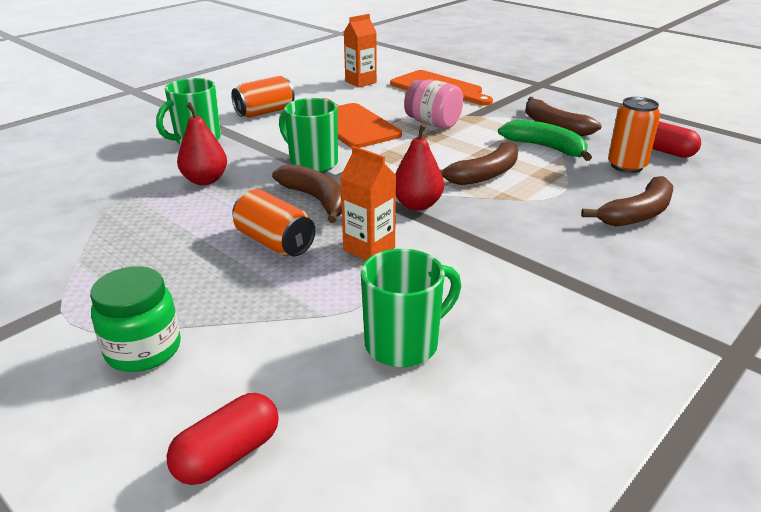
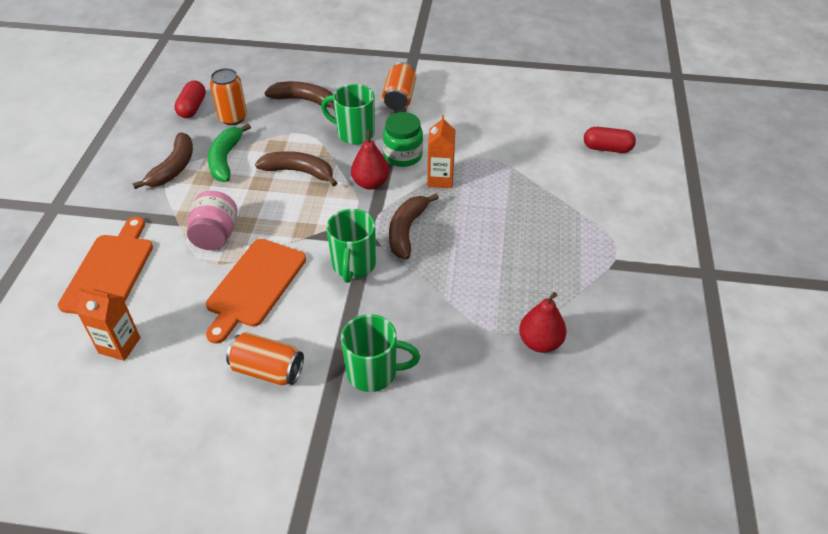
camera: 125 degrees left, 15 degrees up
green jar [90,266,181,372] -> green jar moved to [383,112,423,167]
red pear [177,102,227,185] -> red pear moved to [519,292,566,353]
orange can [232,189,315,256] -> orange can moved to [382,62,416,110]
green mug [361,249,461,367] -> green mug moved to [321,84,375,145]

